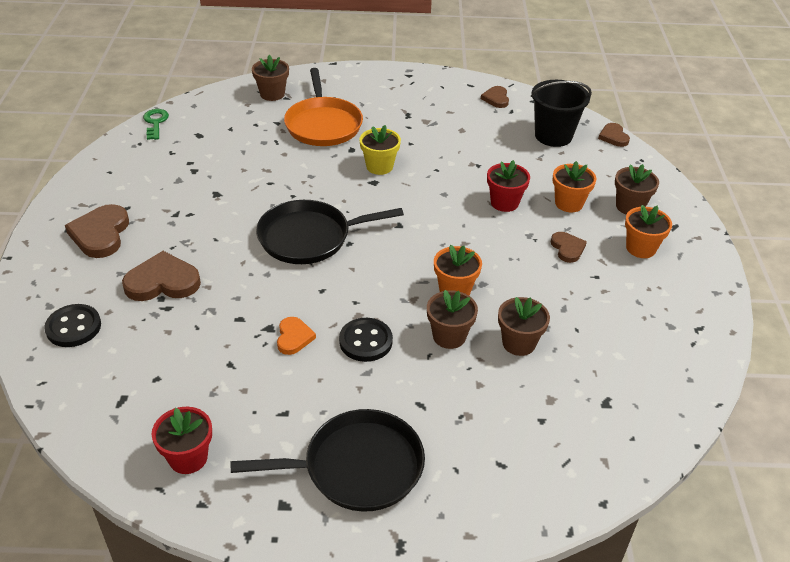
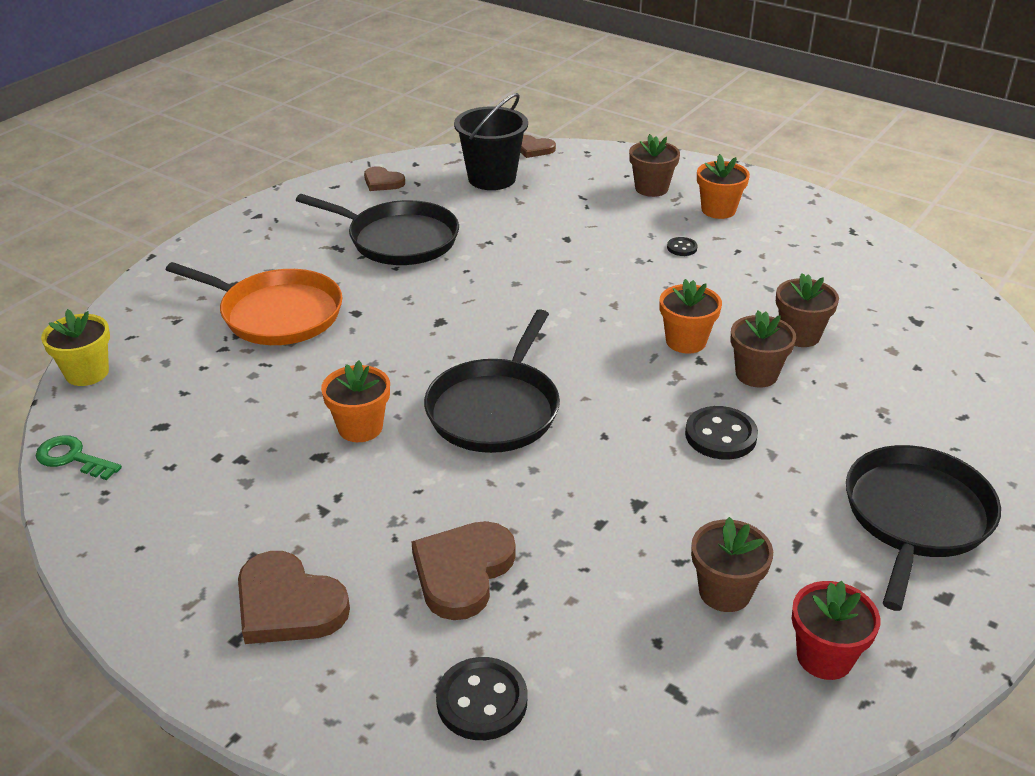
camera: 55 degrees left, 5 degrees down
brown flower pot [252,54,289,101] -> brown flower pot moved to [691,517,773,612]
orange heart [277,317,316,355] -> none
yellow flower pot [360,125,401,175] -> yellow flower pot moved to [41,309,110,386]
red flower pot [487,160,530,212] -> none
brown heart [551,232,587,263] -> black button [667,237,698,256]
orange flower pot [553,161,596,212] -> orange flower pot moved to [321,360,390,442]
none -> black pan [296,194,459,265]

